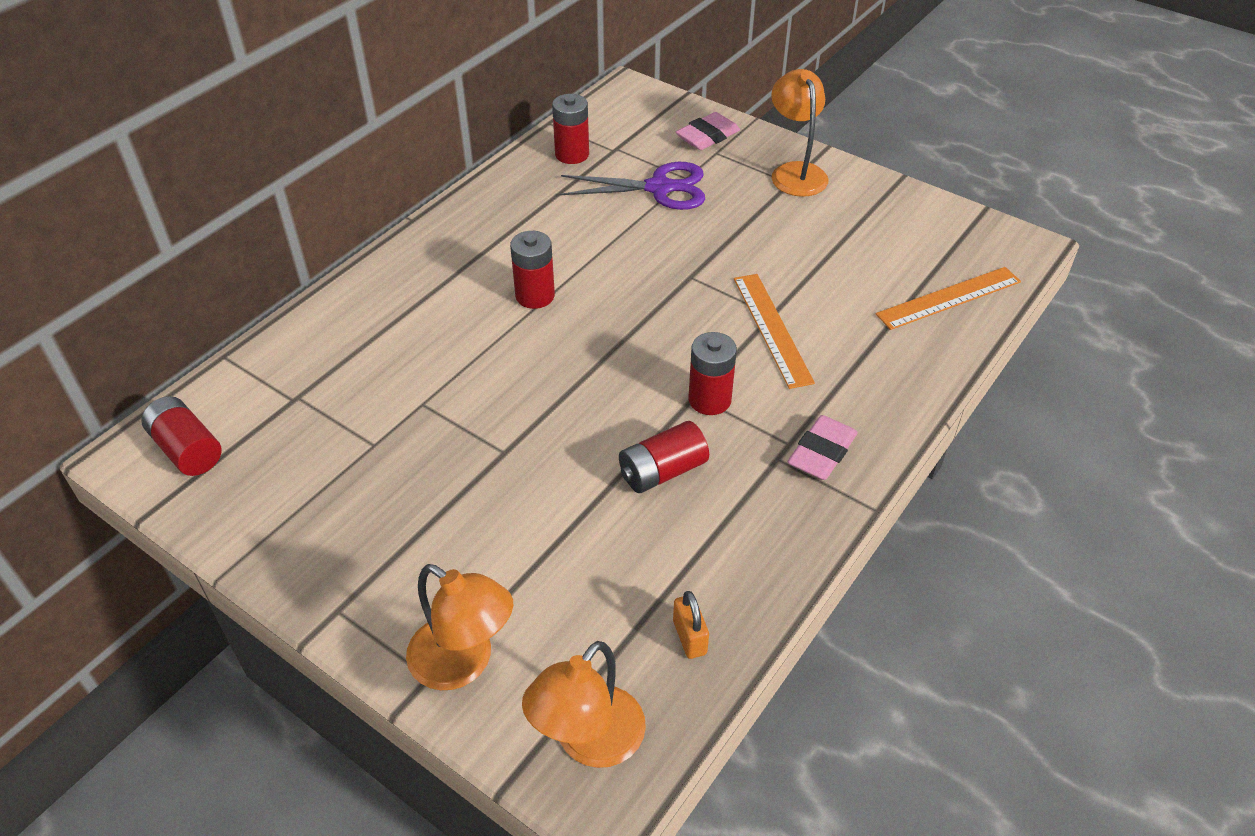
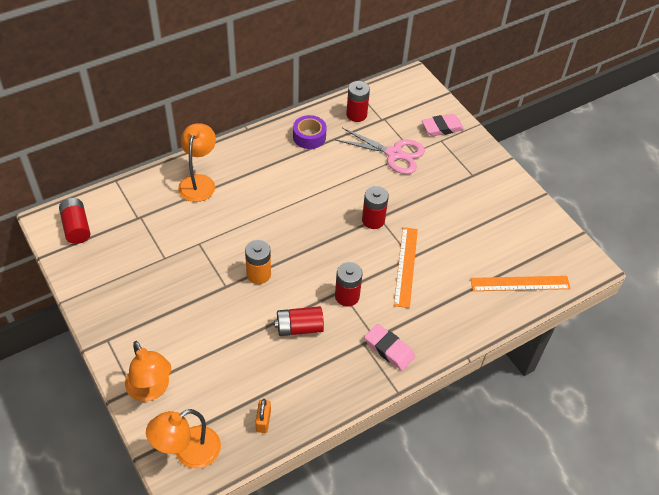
camera: 20 degrees right, 5 degrees up
red battery [510,231,555,309] -> red battery moved to [362,186,389,229]
purple scissors [560,162,705,210] -> pink scissors [336,128,425,174]
orange lamp [771,69,829,197] -> orange lamp moved to [178,123,216,202]
pink eraser [787,415,858,480] -> pink eraser turned 75 degrees clockwise [364,324,415,371]
none -> orange battery [245,240,271,284]
none -> purple tape [293,115,327,149]

